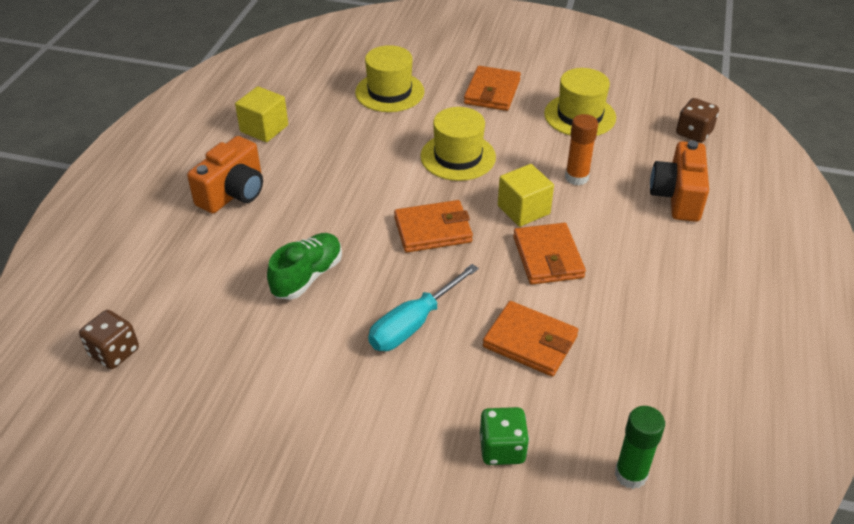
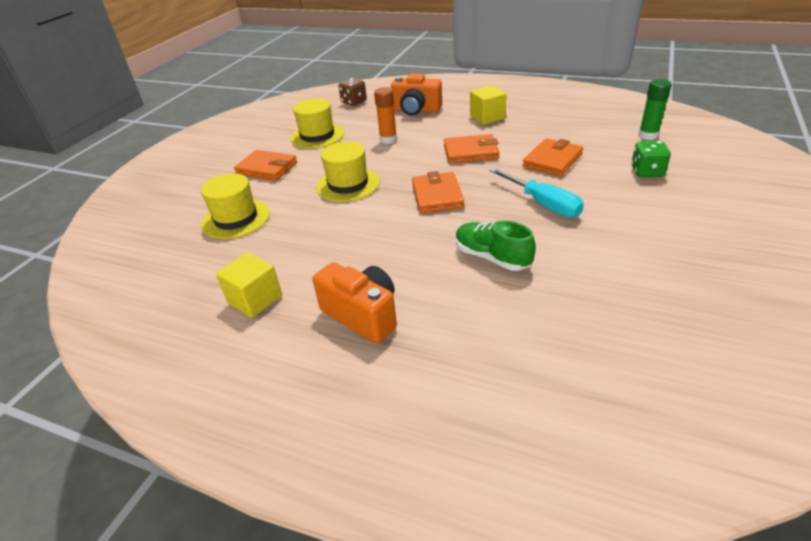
camera: 80 degrees left, 5 degrees down
brown dice [79,310,139,369] -> none
yellow cube [498,164,554,227] -> yellow cube moved to [470,85,507,125]

